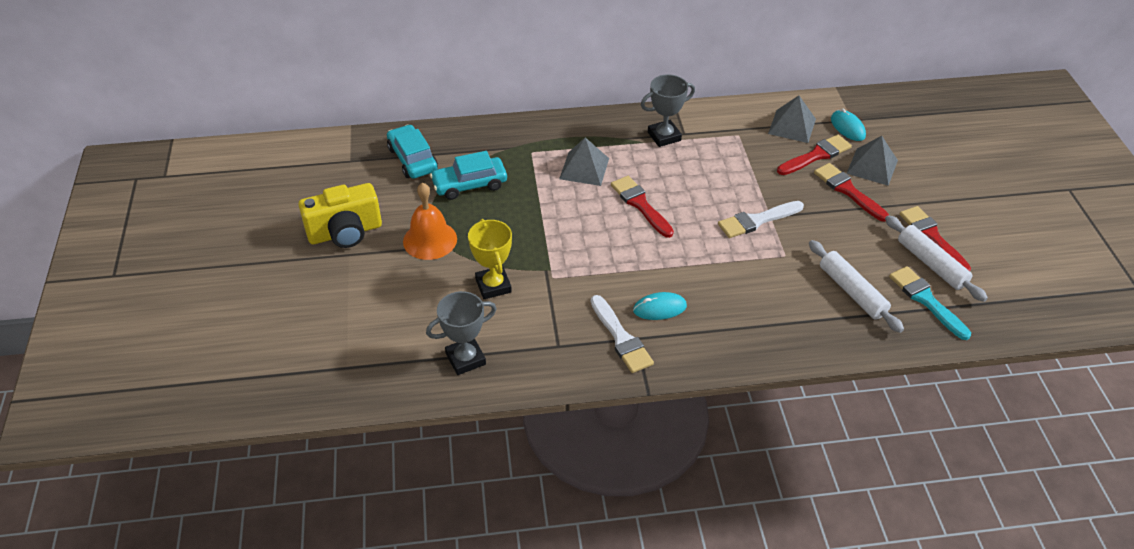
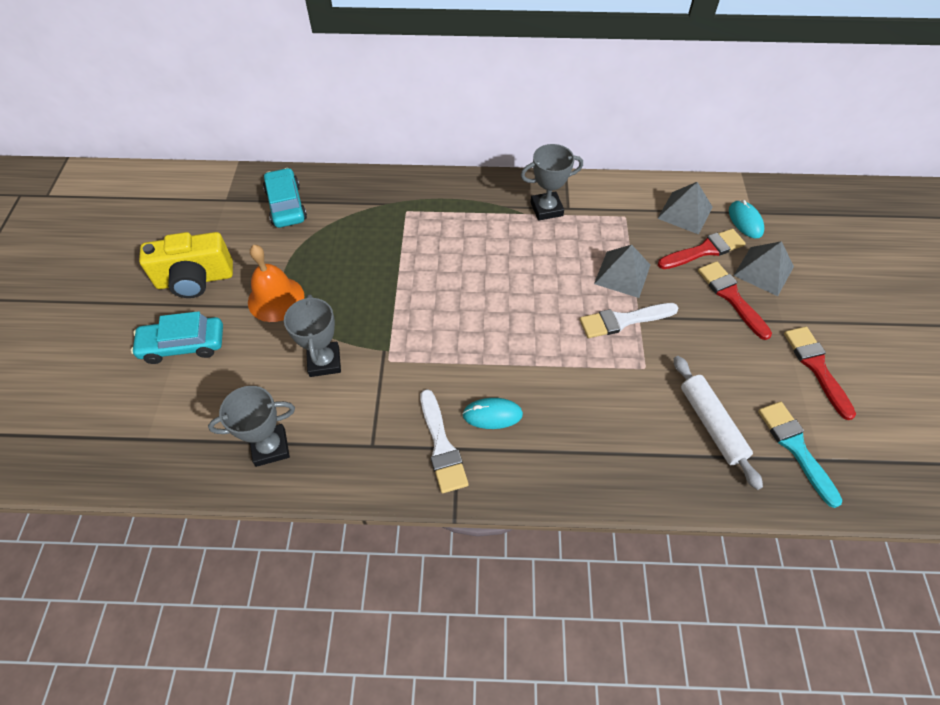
camera: 10 degrees right, 10 degrees up
turquoise car [430,151,507,200] -> turquoise car moved to [131,311,223,364]
yellow trophy [468,219,512,299] -> grey trophy [284,294,341,377]
grey pyramid [559,137,609,186] -> grey pyramid moved to [594,245,650,298]
red brush [611,176,674,238] -> none
white rolling pin [885,215,988,302] -> none

